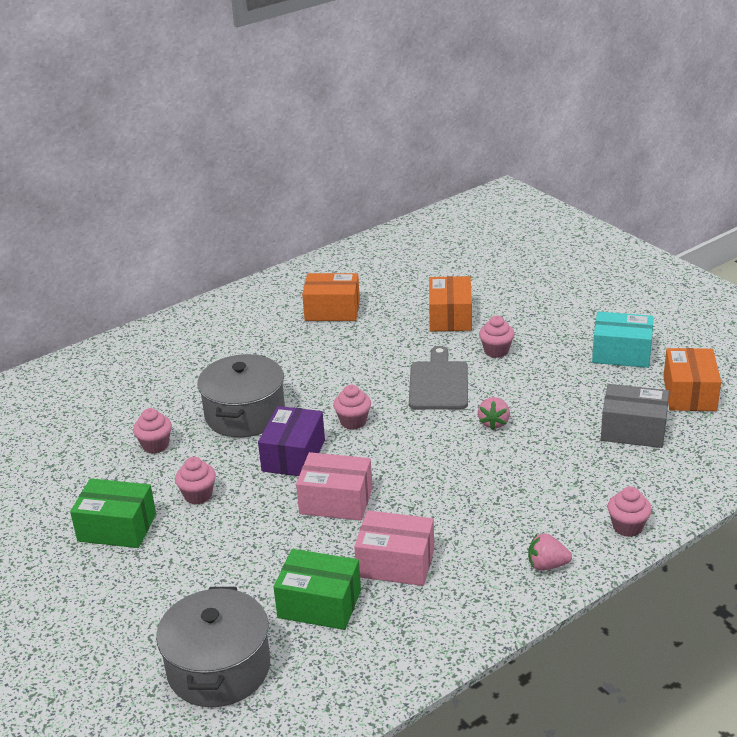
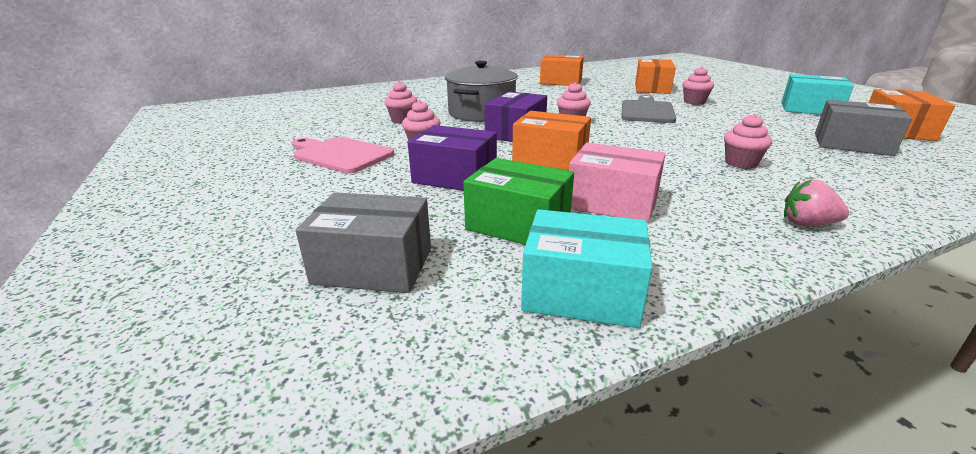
camera: 10 degrees right, 5 degrees down
green box [70,479,156,548] -> pink cutting board [292,137,394,173]
grey pot [156,587,270,707] -> grey box [295,192,431,293]
pink box [296,452,372,521] -> orange box [512,111,591,170]
pink strawberry [478,397,510,430] -> none
pink cupcake [608,486,652,537] -> pink cupcake moved to [724,114,772,169]
none -> purple box [408,125,497,191]
none -> turquoise box [521,209,652,328]

